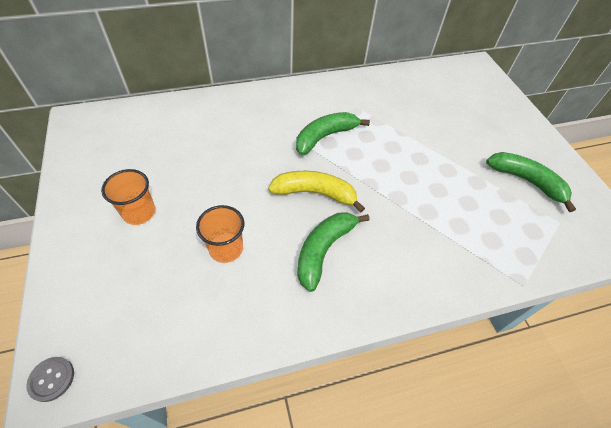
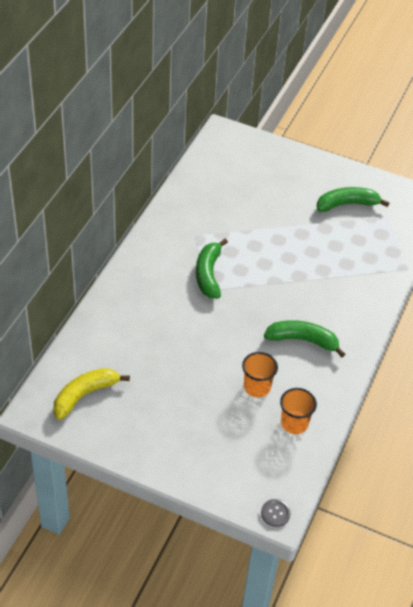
camera: 50 degrees left, 5 degrees down
orange cup [101,169,155,225] -> orange cup moved to [280,388,317,434]
yellow banana [268,171,365,213] -> yellow banana moved to [54,368,130,420]
green banana [297,212,369,292] -> green banana turned 120 degrees clockwise [264,320,345,358]

